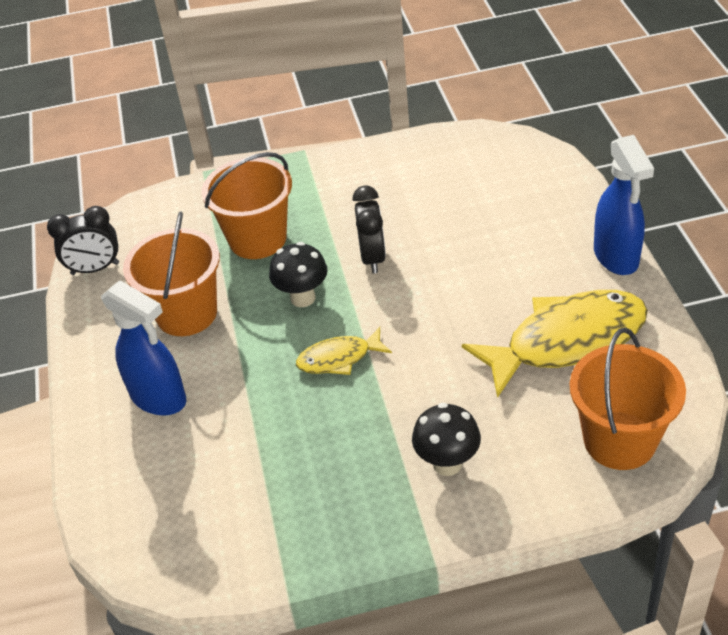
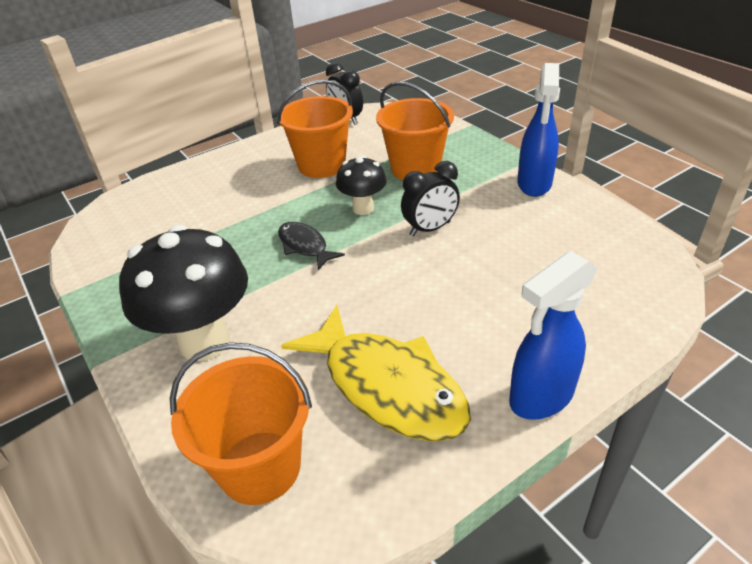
camera: 65 degrees right, 5 degrees down
blue spray bottle [101,280,186,415] -> blue spray bottle moved to [517,63,560,197]
yellow fish [296,327,392,375] -> black fish [278,222,345,270]
black mushroom [412,403,481,476] -> black mushroom [119,225,248,361], size x1.83

